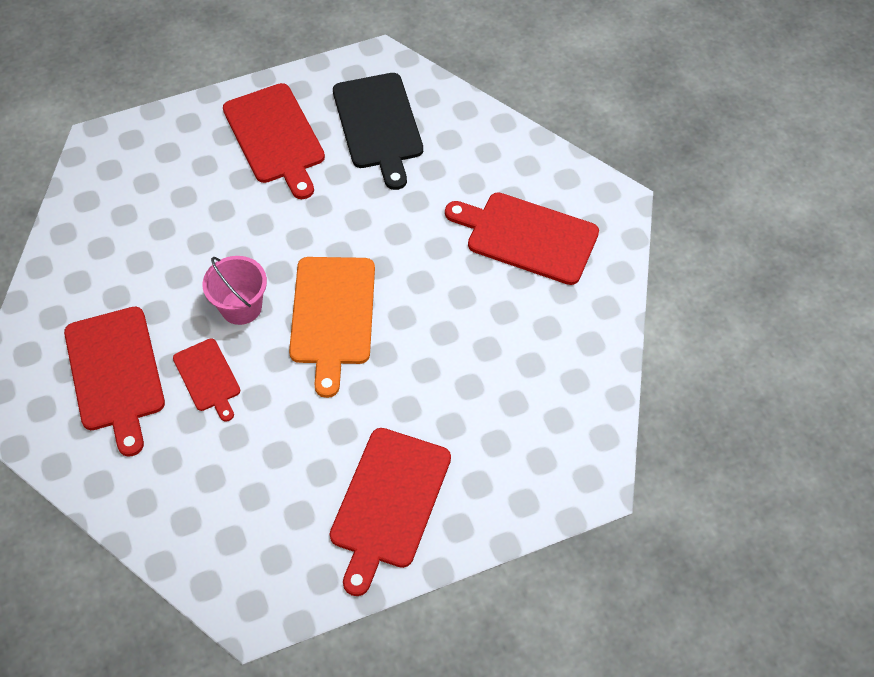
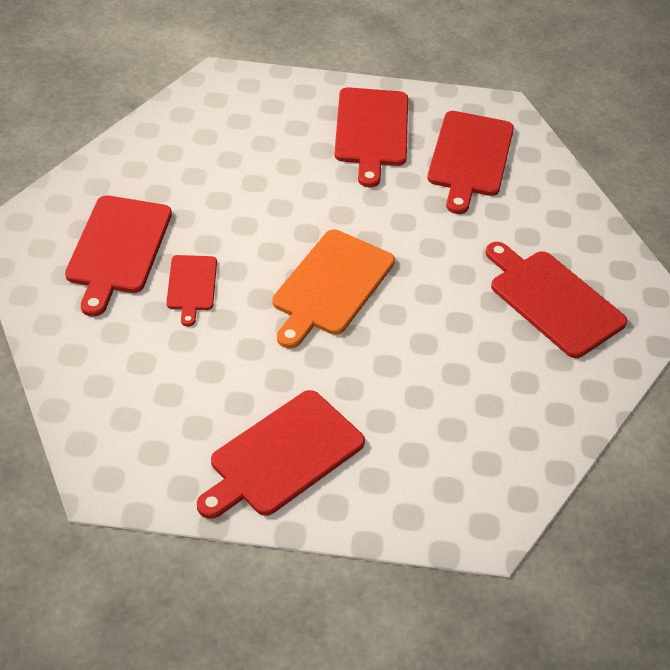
camera: 25 degrees right, 10 degrees down
pink bucket [203,256,267,325] -> none
black cutting board [333,73,423,190] -> red cutting board [427,111,514,214]

